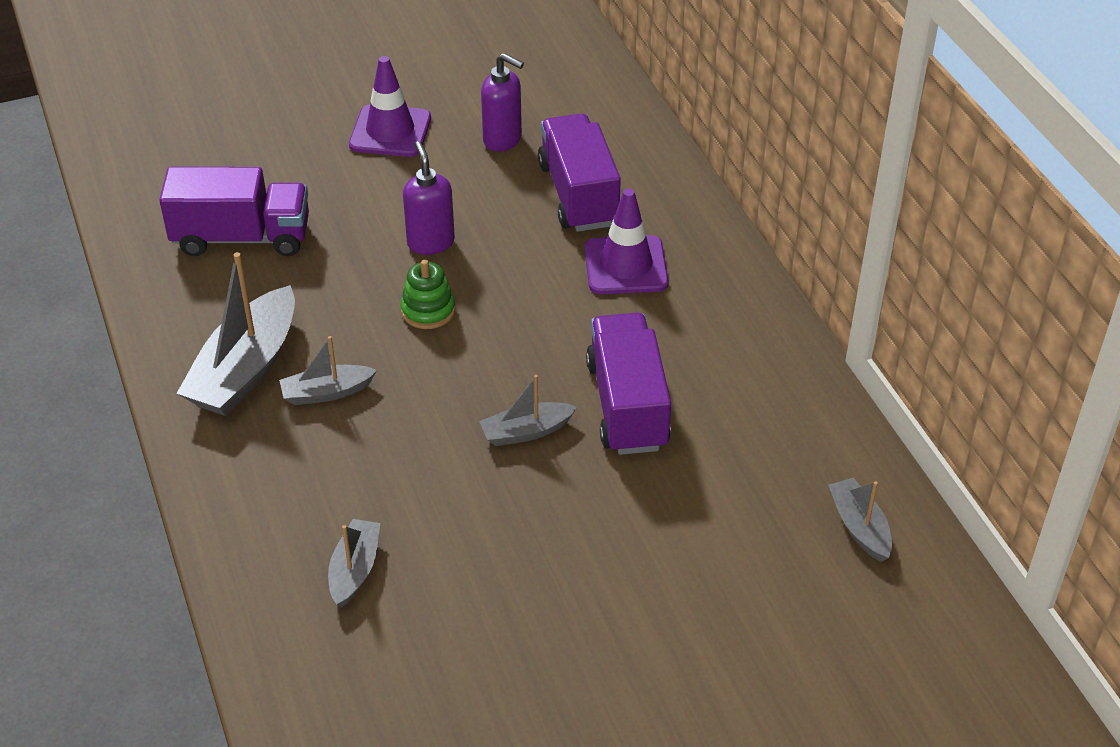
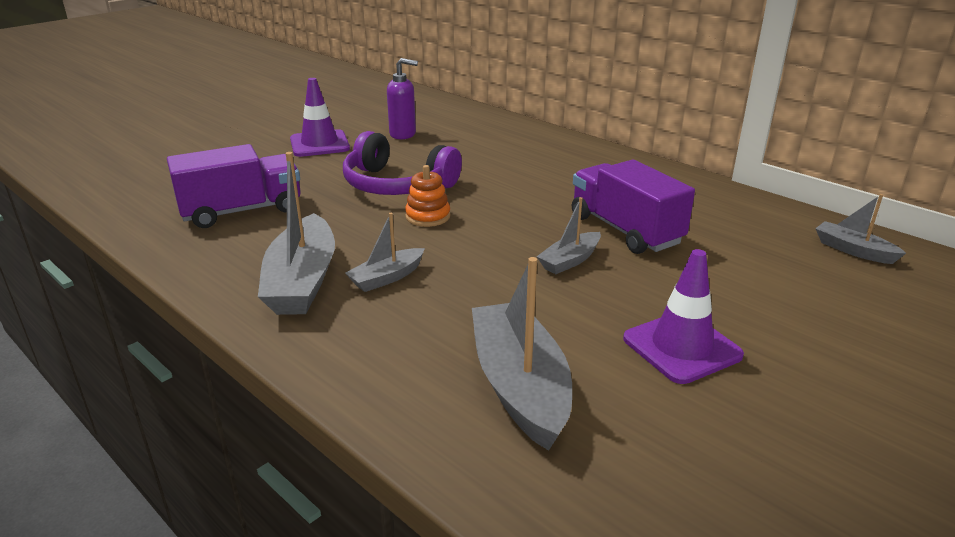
camera: 25 degrees left, 15 degrees down
grey boat [328,519,380,608] -> grey boat [472,257,572,451], size x1.86
green stacking toy [401,260,455,329] -> orange stacking toy [405,165,450,227]
purple soap dispenser [403,141,455,255] -> purple headphones [343,131,462,195]
purple truck [538,114,621,232] -> none
purple traffic cone [585,188,669,294] -> purple traffic cone moved to [623,249,744,384]

